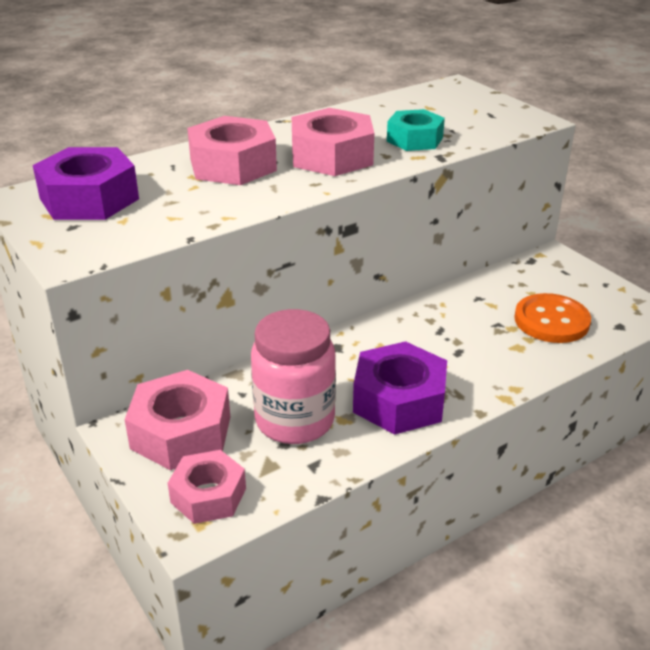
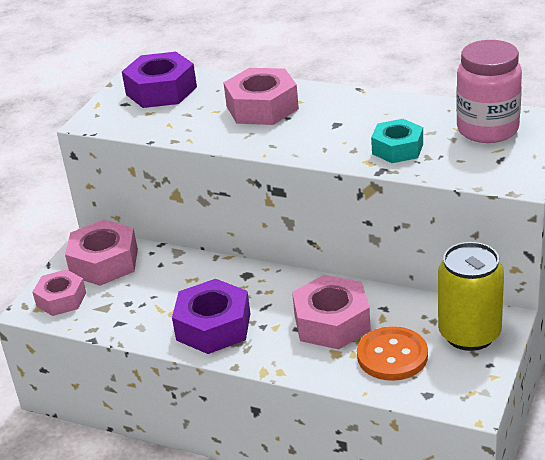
camera: 60 degrees right, 0 degrees up
pink jar [251,309,336,444] -> pink jar moved to [456,40,522,143]
pink nut [292,108,374,176] -> pink nut moved to [292,275,371,349]
none -> yellow can [438,242,504,351]

